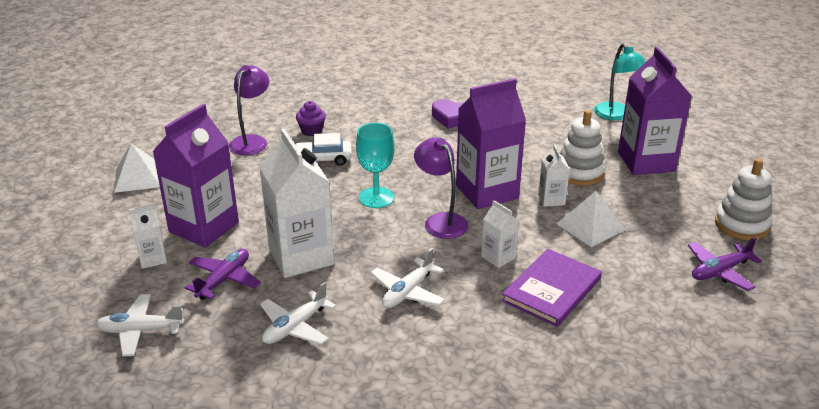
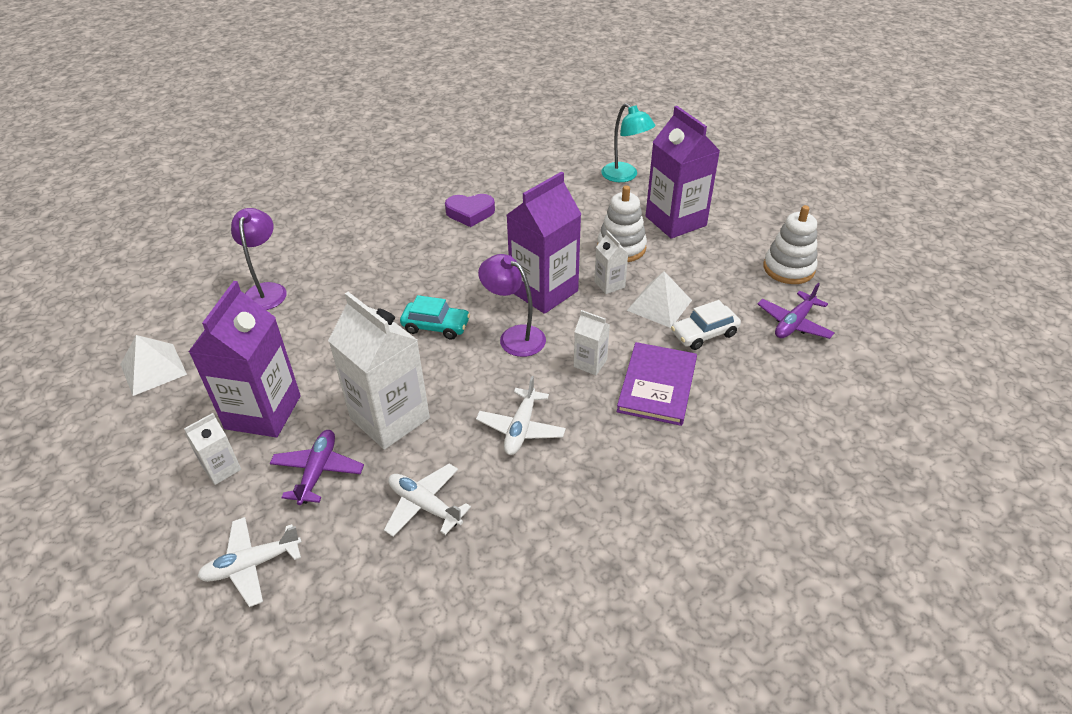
camera: 20 degrees left, 10 degrees up
white plane [260,282,336,345] -> white plane turned 105 degrees clockwise [384,464,471,537]
white car [295,133,352,166] -> white car moved to [671,300,741,350]
purple cupcake [296,101,326,136] -> none
turquoise goblet [356,123,395,208] -> turquoise car [400,295,470,340]

